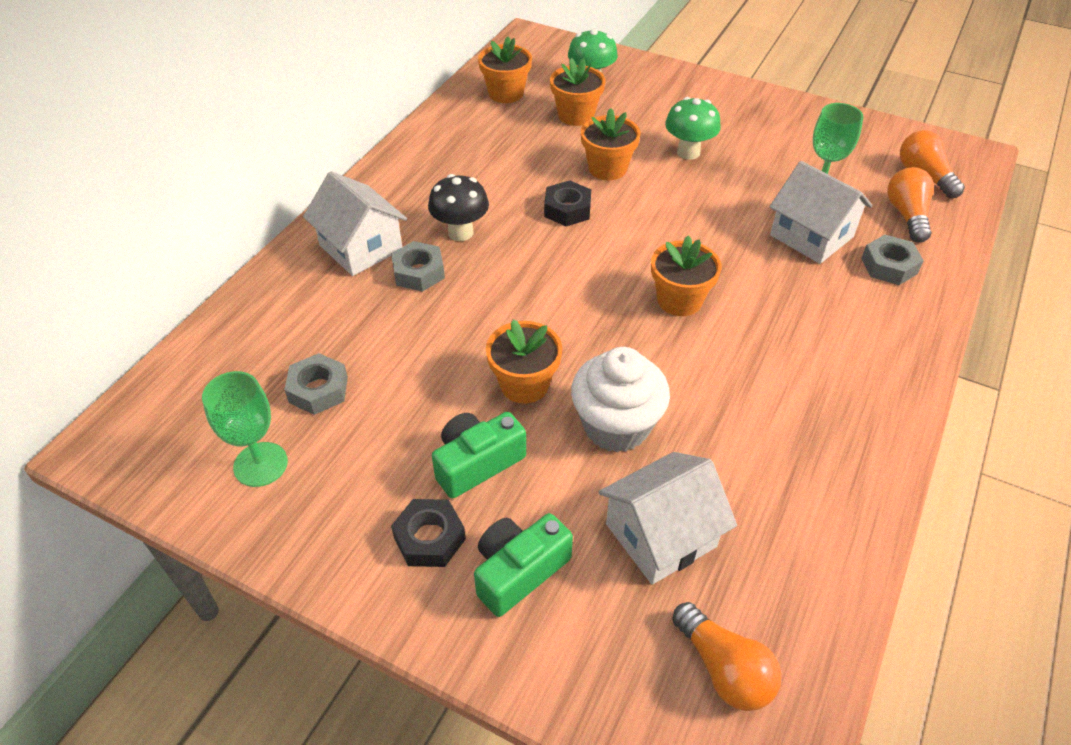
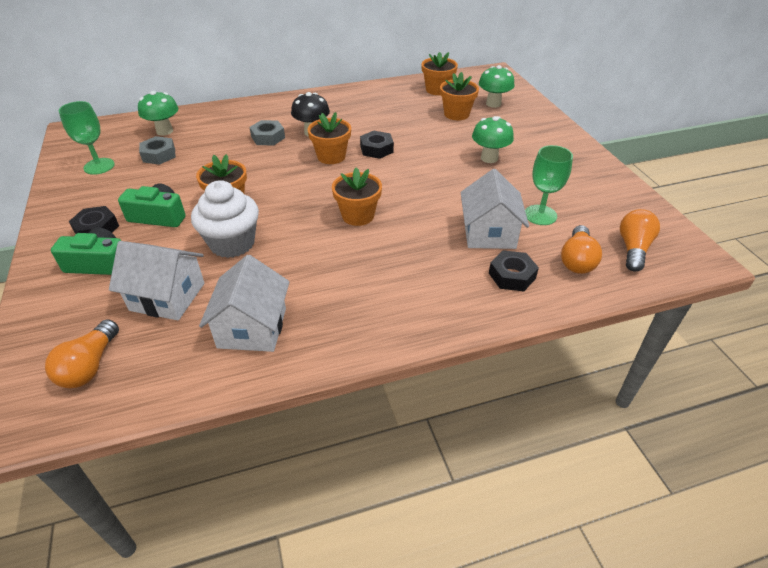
camera: 45 degrees right, 5 degrees down
white house [303,171,407,276] -> white house moved to [199,255,290,352]
orange flower pot [581,108,640,180] -> orange flower pot moved to [307,112,351,164]
grey nut [861,235,924,285] -> black nut [489,250,539,291]
orange light bulb [887,167,934,243] -> orange light bulb turned 150 degrees clockwise [561,225,602,274]
none -> green mushroom [138,91,178,136]

